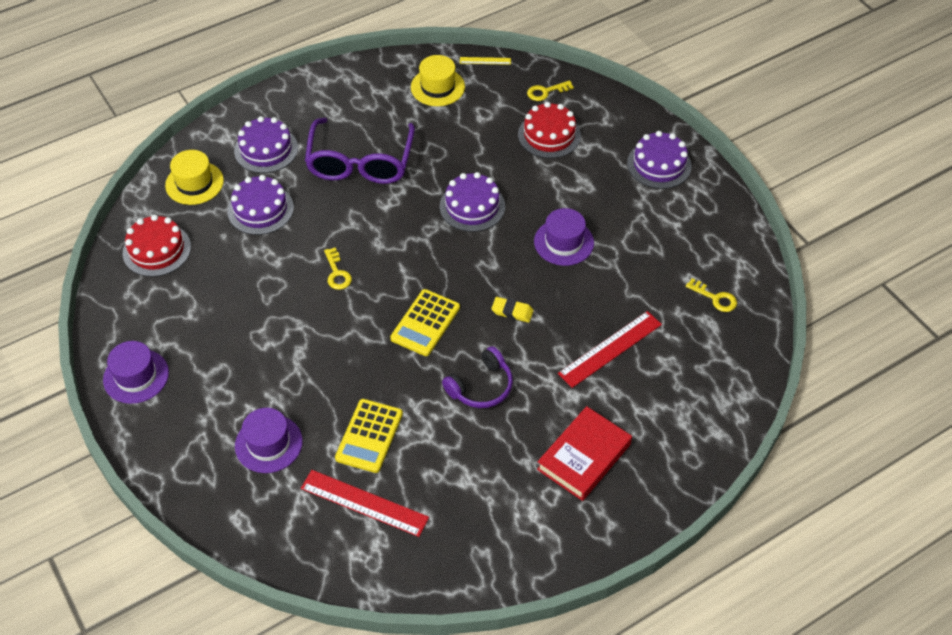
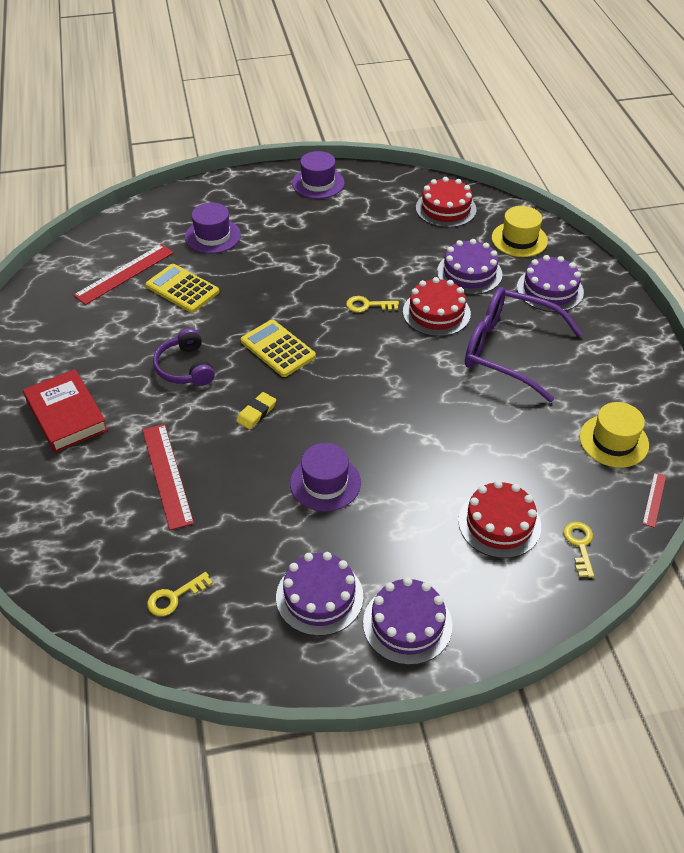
camera: 110 degrees right, 5 degrees down
purple cake [440,172,505,232] -> purple cake moved to [276,552,363,636]
yellow ruler [460,57,511,65] -> red ruler [642,472,666,528]
none -> red cake [403,277,471,336]

